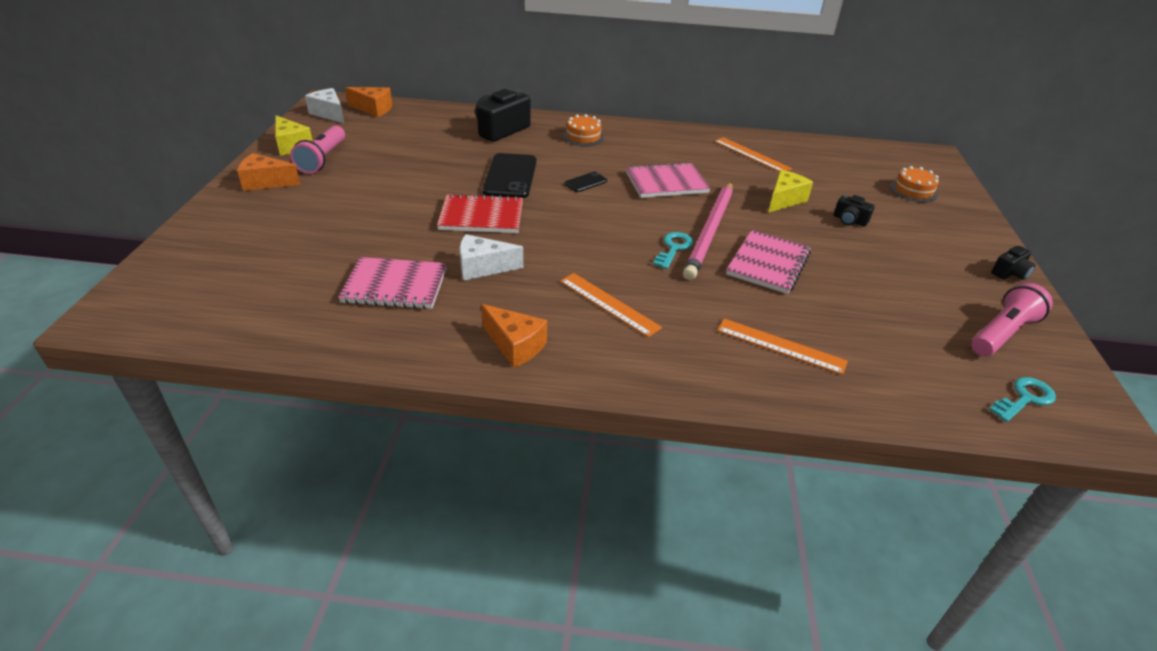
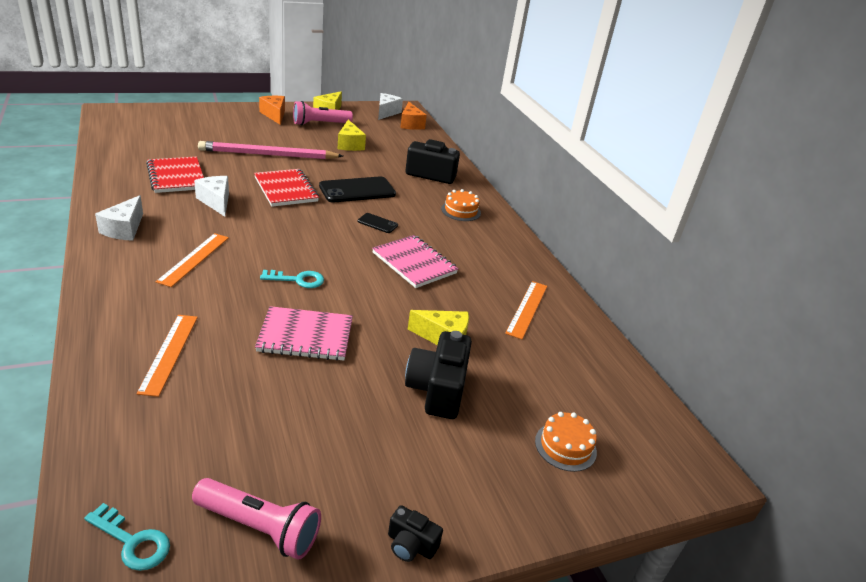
camera: 60 degrees right, 5 degrees down
pink notebook [338,257,447,309] -> red notebook [146,157,204,193]
orange cheese [481,304,547,368] -> white cheese [95,195,143,241]
pink pencil [683,182,733,280] -> pink pencil moved to [198,141,343,159]
black camera [834,195,875,227] -> black camera [405,331,472,419], size x1.94
none -> yellow cheese [338,120,366,151]

